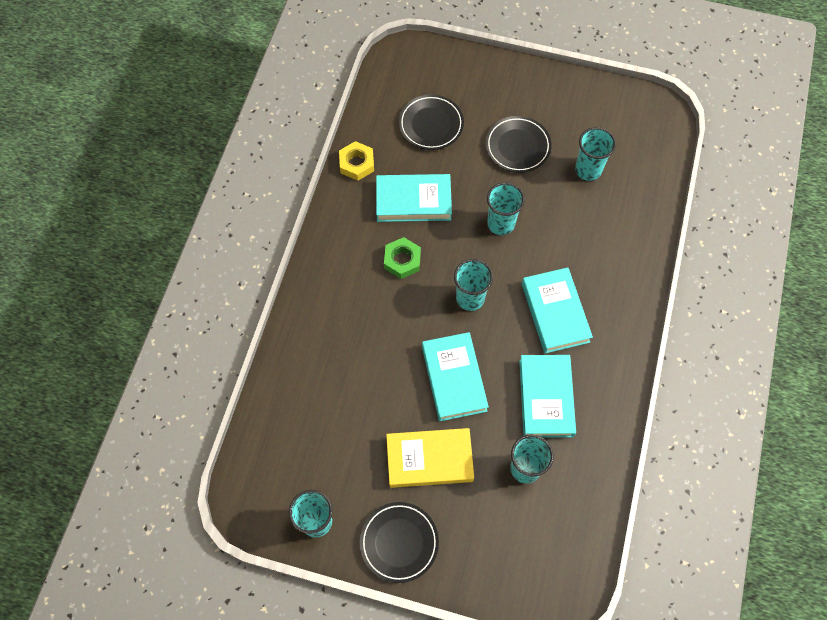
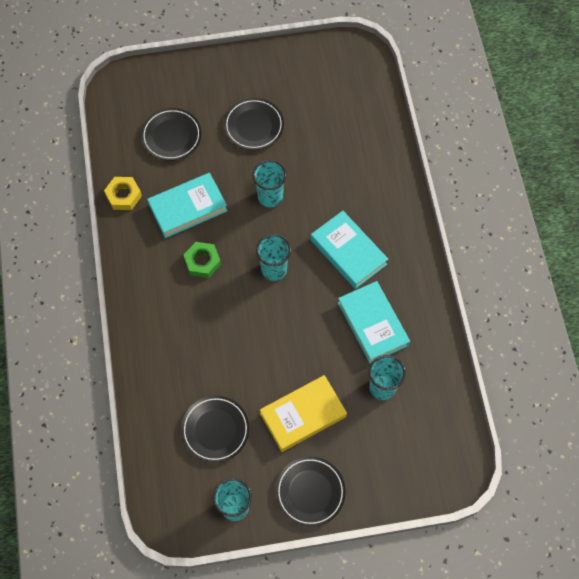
camera: 25 degrees left, 0 degrees up
turquoise book [422,332,489,421] -> none
turquoise cup [575,127,616,181] -> none
none -> black plate [181,396,250,463]

